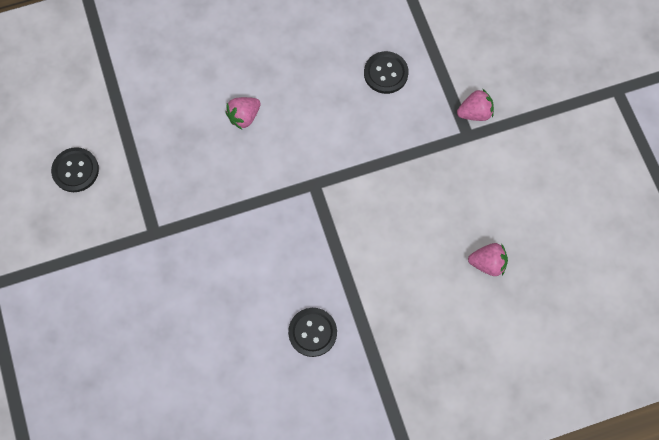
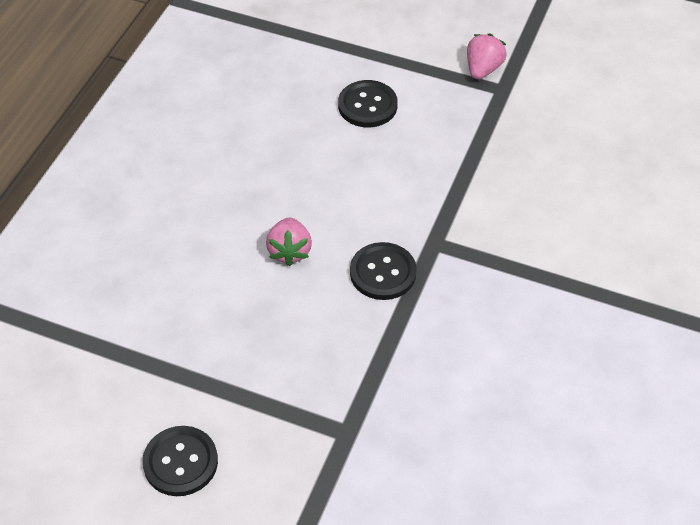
camera: 50 degrees left, 20 degrees down
black button [288,308,337,357] -> black button moved to [350,242,417,300]
pink strawberry [468,243,508,276] -> none

